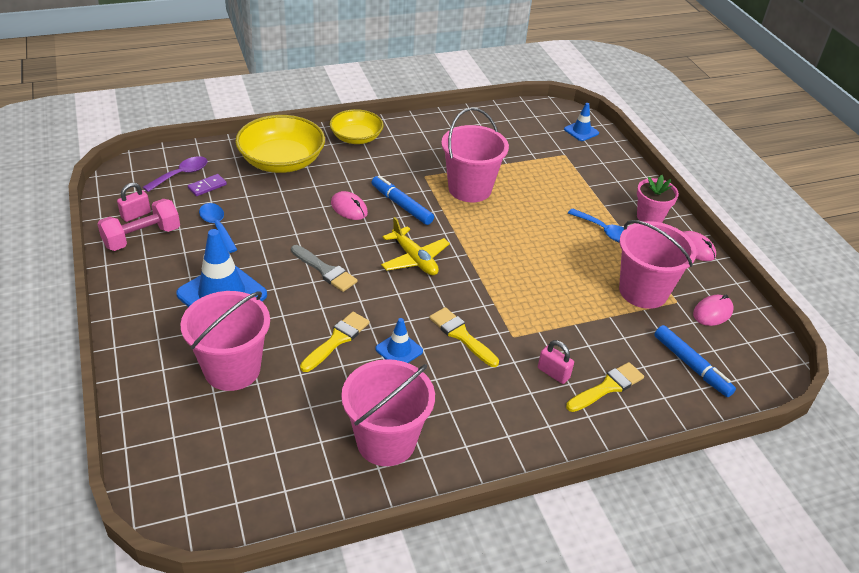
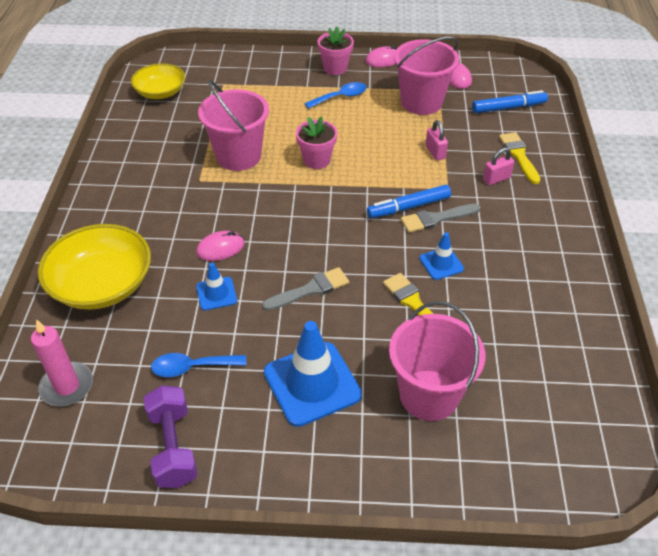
camera: 65 degrees left, 5 degrees up
pink dumbbell [97,199,180,251] -> purple dumbbell [144,385,198,488]
pink padlock [117,183,151,222] -> pink padlock moved to [426,120,448,160]
purple spoon [143,156,207,192] -> pink candle [31,319,93,406]
purple domino [188,174,227,196] -> none
yellow bowl [330,109,383,144] -> yellow bowl moved to [131,63,185,99]
pink bucket [341,359,435,466] -> none
blue marker [371,175,434,225] -> blue marker moved to [367,185,451,218]
yellow plane [381,217,450,275] -> none
yellow brush [429,307,499,367] -> grey brush [401,204,481,233]
blue traffic cone [564,103,599,141] -> blue traffic cone moved to [196,263,237,310]
none -> pink flower pot [296,116,337,169]

